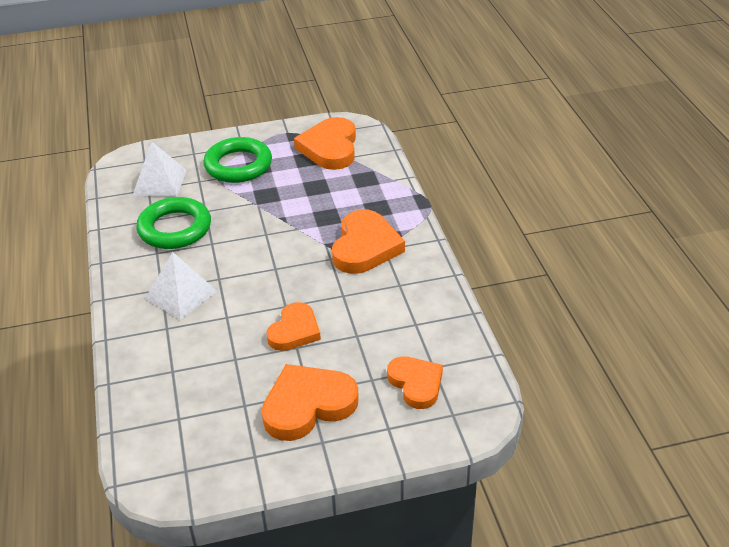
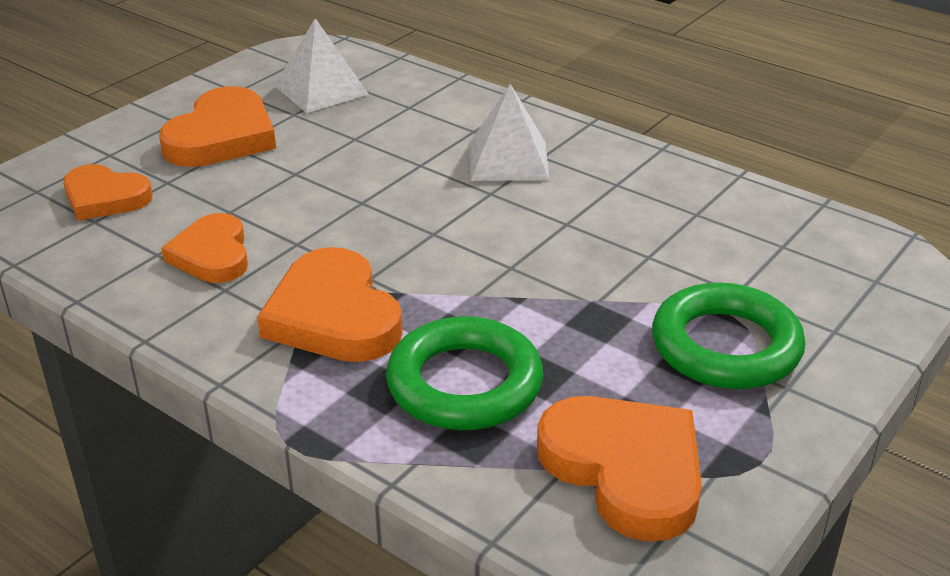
camera: 140 degrees right, 5 degrees down
white pyramid [133,142,187,197] -> white pyramid moved to [275,18,369,113]
green ring [136,197,211,249] -> green ring moved to [386,316,543,430]
orange heart [266,302,321,351] -> orange heart moved to [161,213,248,283]

